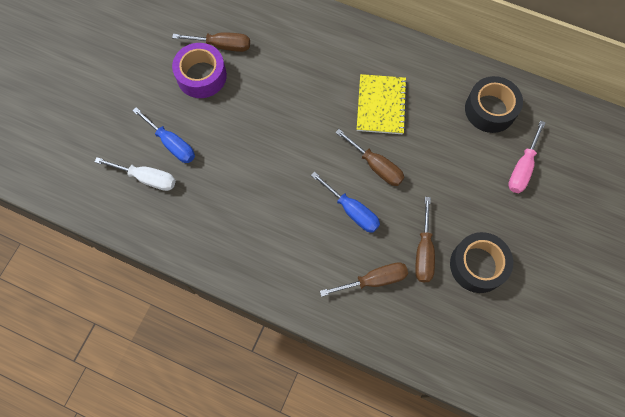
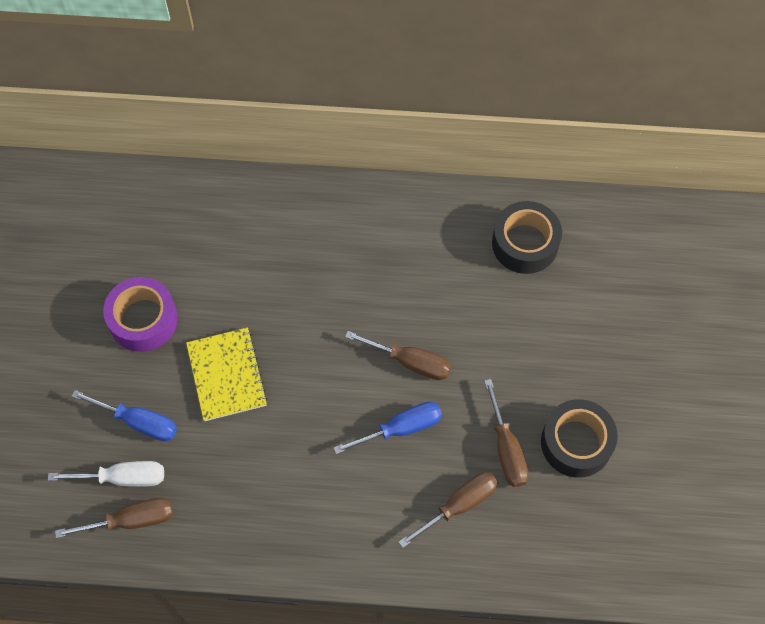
camera: 20 degrees left, 5 degrees down
brown screwdriver [172,32,250,52] -> brown screwdriver moved to [55,498,173,538]
blue screwdriver [311,172,380,233] -> blue screwdriver turned 45 degrees counterclockwise [334,402,442,454]
yellow notebook [357,74,407,134] -> yellow notebook moved to [186,327,268,421]
pink screwdriver [508,120,546,193] -> none

